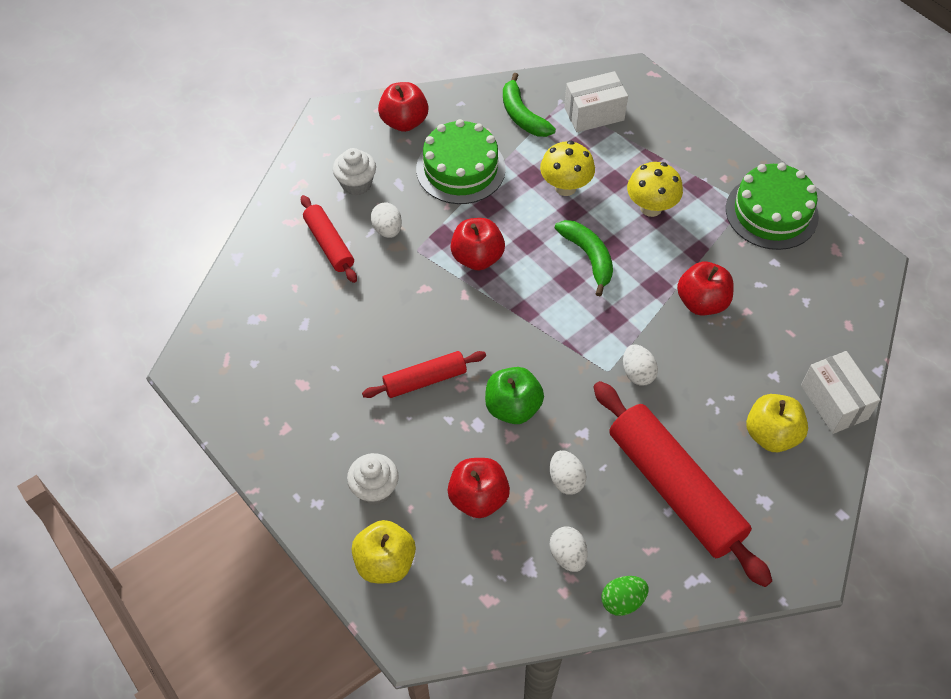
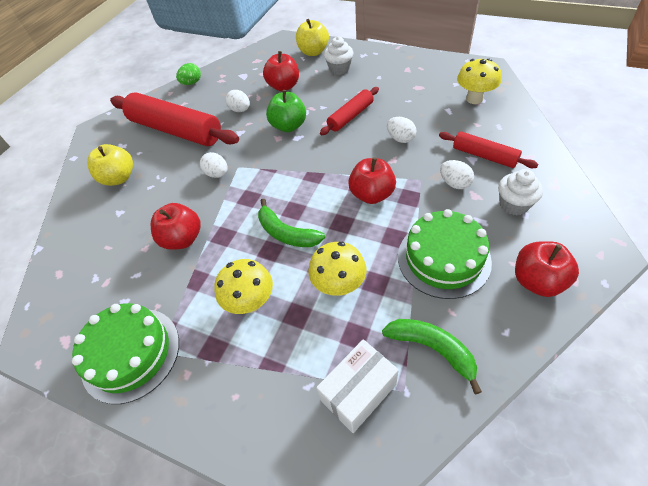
camera: 160 degrees right, 5 degrees down
white egg [550,526,588,572] -> white egg moved to [387,117,416,143]
white box [801,351,881,434] -> none
none -> yellow mushroom [457,59,501,104]

